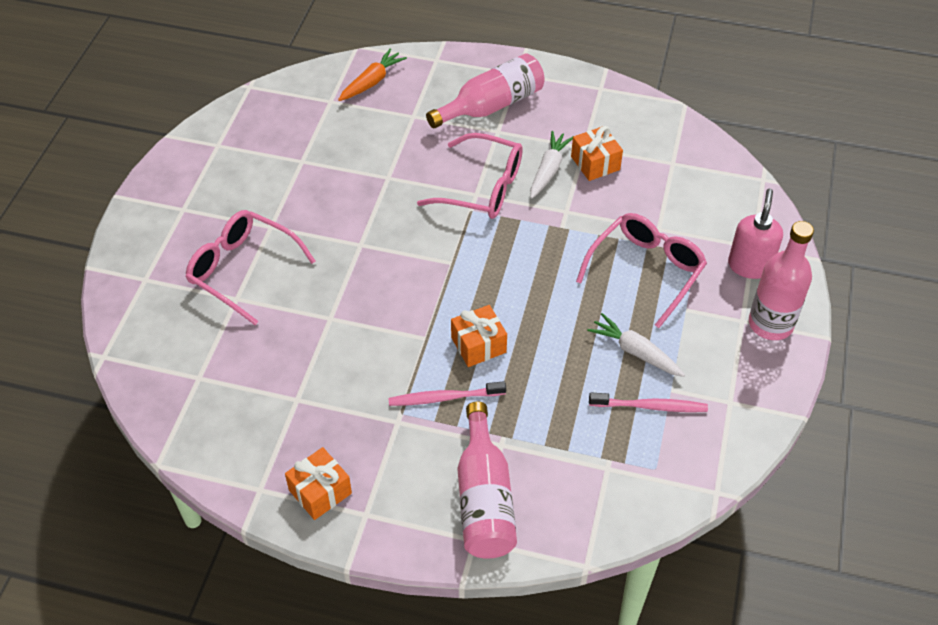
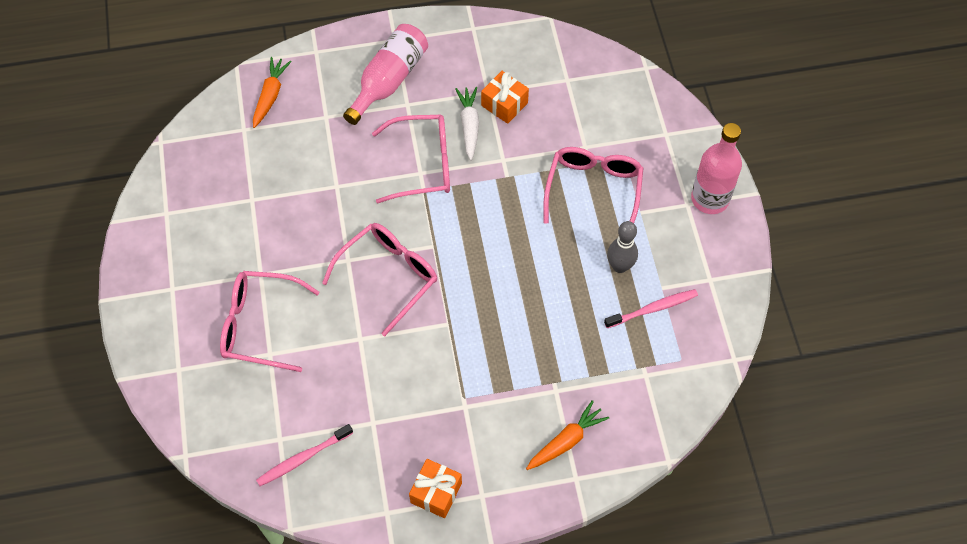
camera: 25 degrees left, 10 degrees up
pink toothbrush [388,381,506,406] -> pink toothbrush moved to [256,424,353,486]
orange gift [451,305,507,367] -> none
pink bottle [458,401,517,559] -> orange carrot [526,400,609,470]
white carrot [587,313,685,377] -> grey bowling pin [607,221,638,273]
pink soap dispenser [728,189,783,279] -> none
none -> pink glasses [322,223,437,336]

